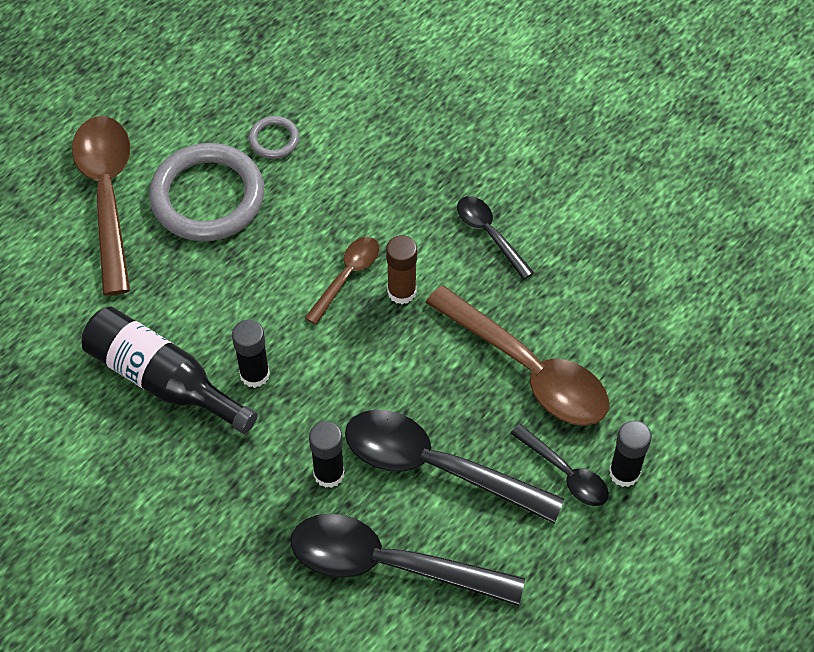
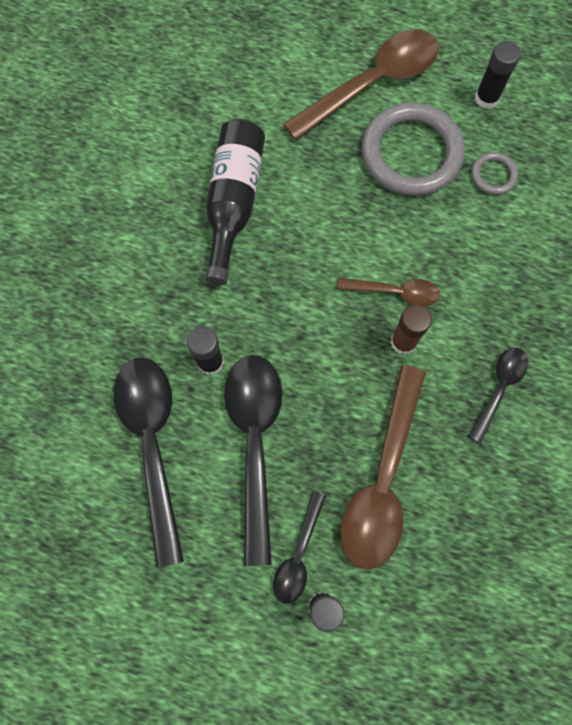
camera: 65 degrees right, 15 degrees up
black glue stick [232,320,270,388] -> black glue stick moved to [475,41,521,109]

